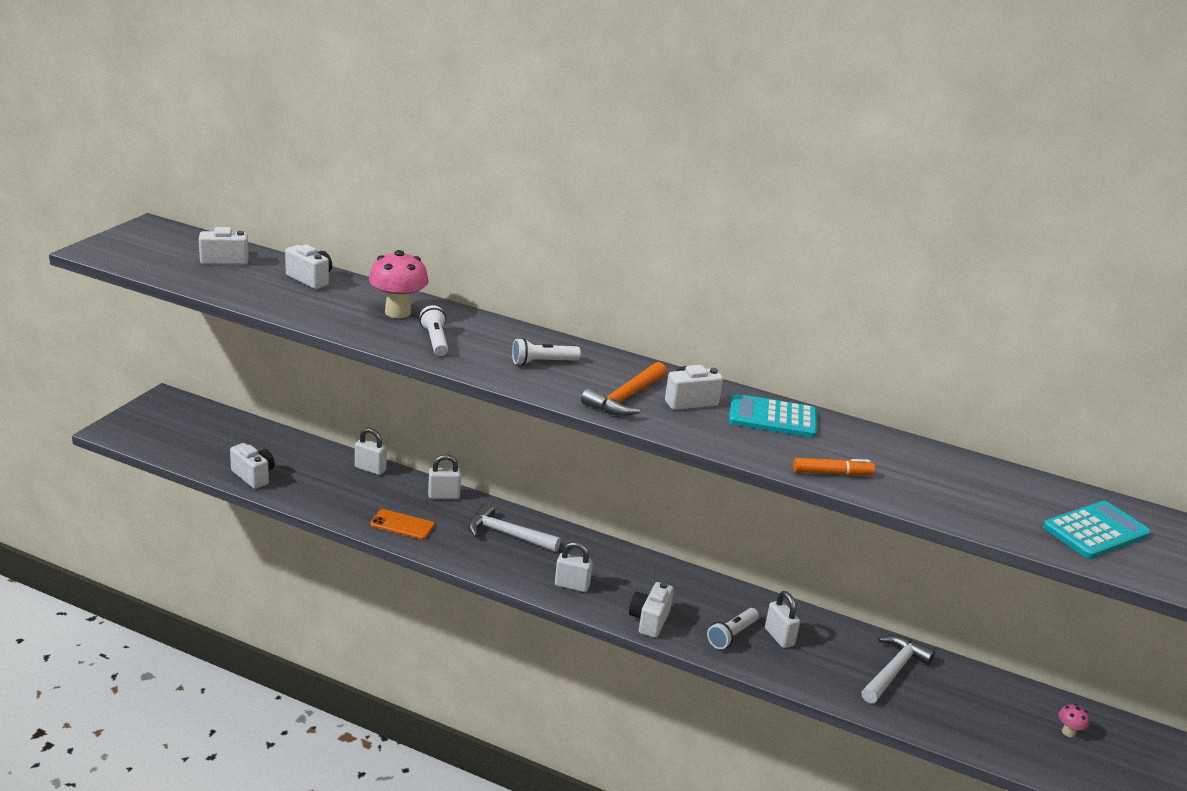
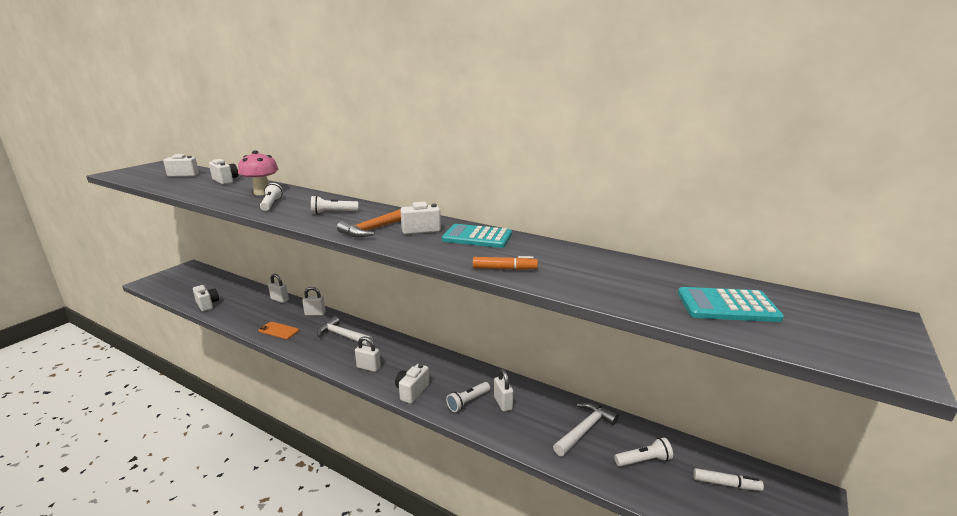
camera: 10 degrees right, 5 degrees down
turquoise calculator [1043,501,1151,559] -> turquoise calculator turned 150 degrees counterclockwise [678,287,784,322]
pink mushroom [1058,704,1090,737] -> white marker [693,468,764,491]
none -> white flashlight [614,437,673,467]

